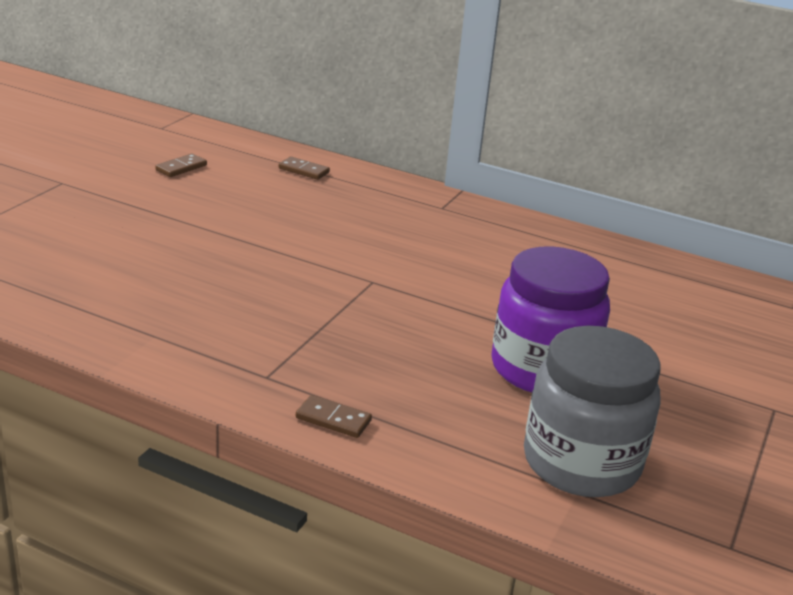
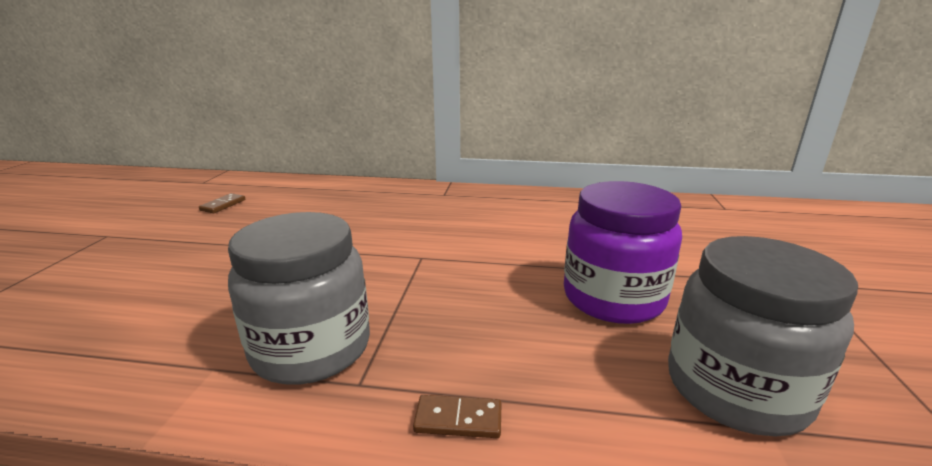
camera: 15 degrees left, 5 degrees down
brown domino [279,157,330,180] -> none
none -> grey jar [228,212,370,384]

